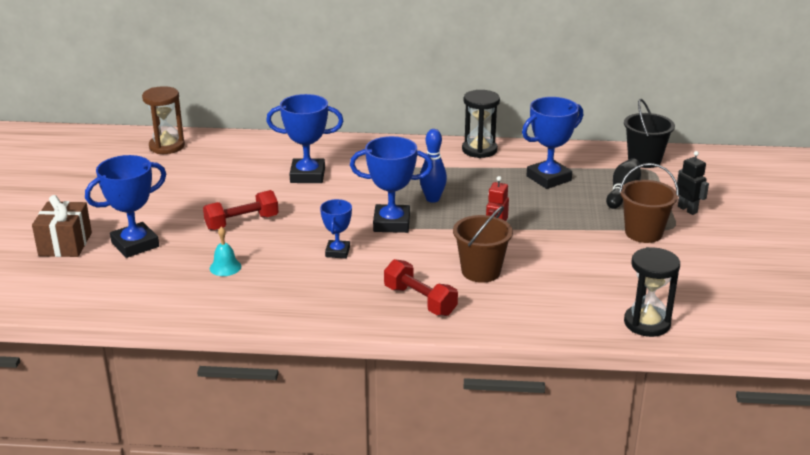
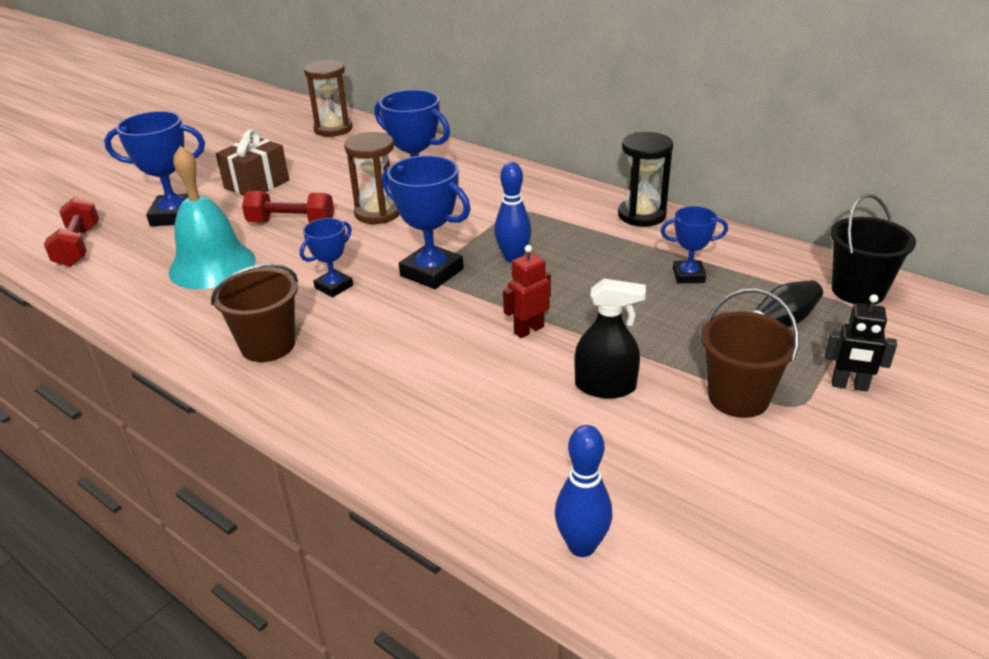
camera: 35 degrees right, 5 degrees up
brown gift [32,195,92,257] -> brown gift moved to [216,129,289,196]
turquoise bell [210,226,241,276] -> turquoise bell [169,146,256,289], size x2.24
red dumbbell [384,259,458,316] -> red dumbbell moved to [44,197,99,267]
brown bucket [453,206,513,283] -> brown bucket moved to [211,264,298,362]
blue trophy [522,97,583,189] -> blue trophy [661,206,728,283], size x0.59
black hourglass [624,247,680,337] -> blue bowling pin [555,425,612,557]
black robot [677,151,709,215] -> black robot turned 105 degrees clockwise [825,294,897,392]
none -> brown hourglass [344,132,400,224]
none -> black spray bottle [575,279,646,398]

